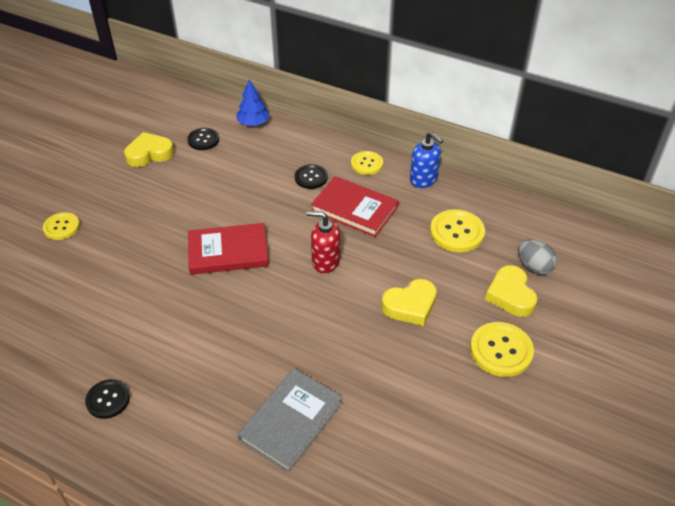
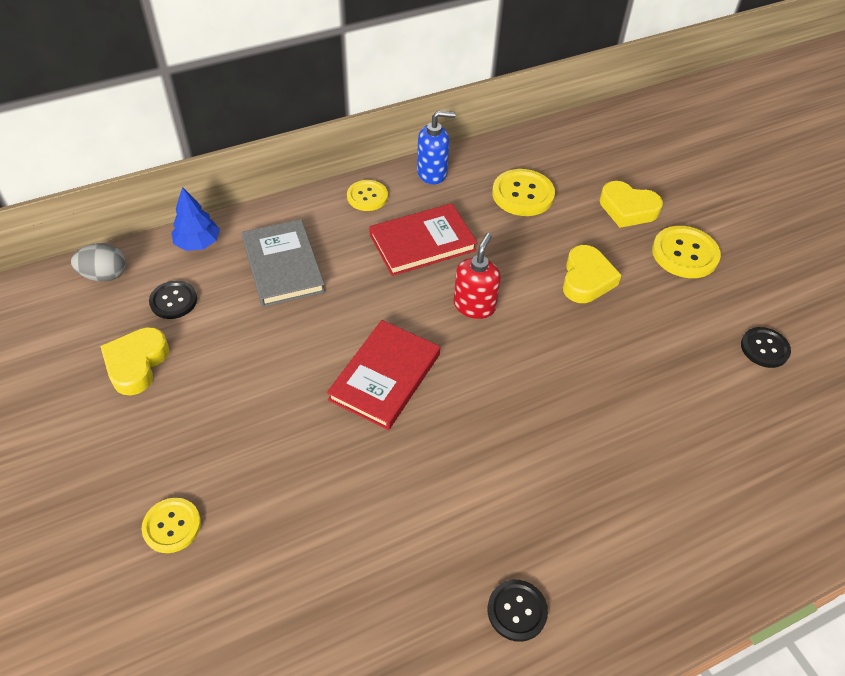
camera: 55 degrees left, 5 degrees up
grey book [238,368,342,473] -> grey book moved to [242,219,325,307]
black button [295,164,328,189] -> black button moved to [741,327,791,368]
red soap dispenser [307,211,340,273] -> red soap dispenser turned 150 degrees clockwise [454,233,501,319]
grey egg [518,239,557,275] -> grey egg moved to [71,243,126,282]

